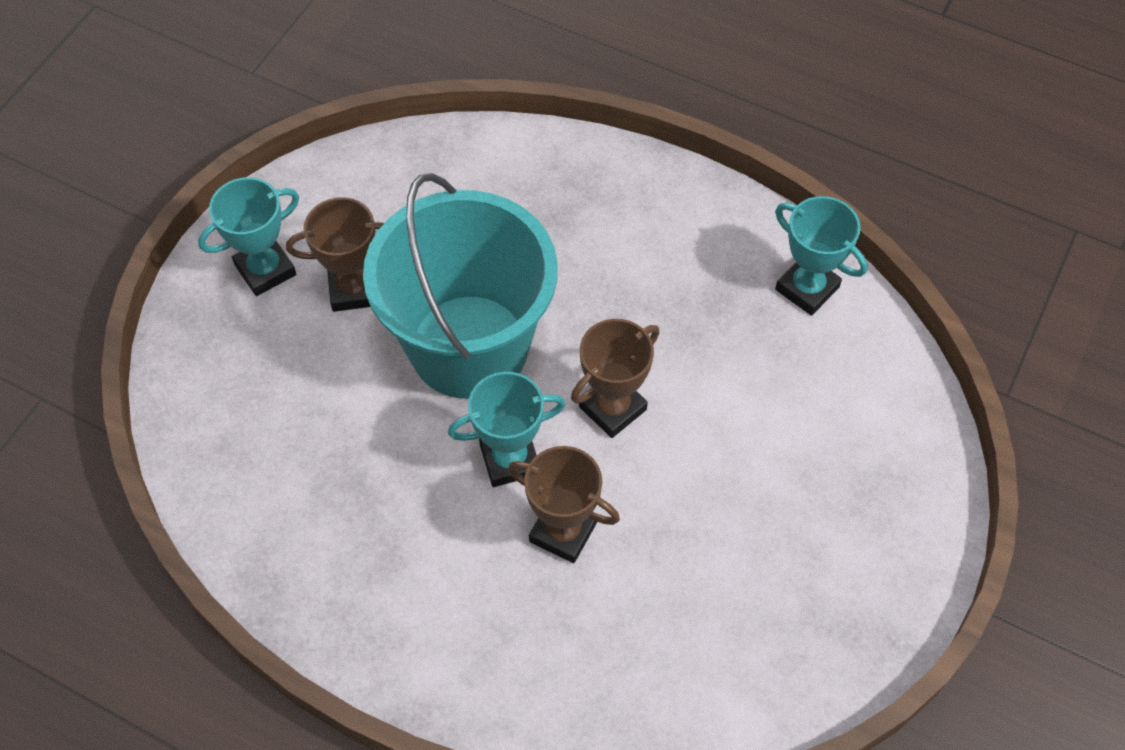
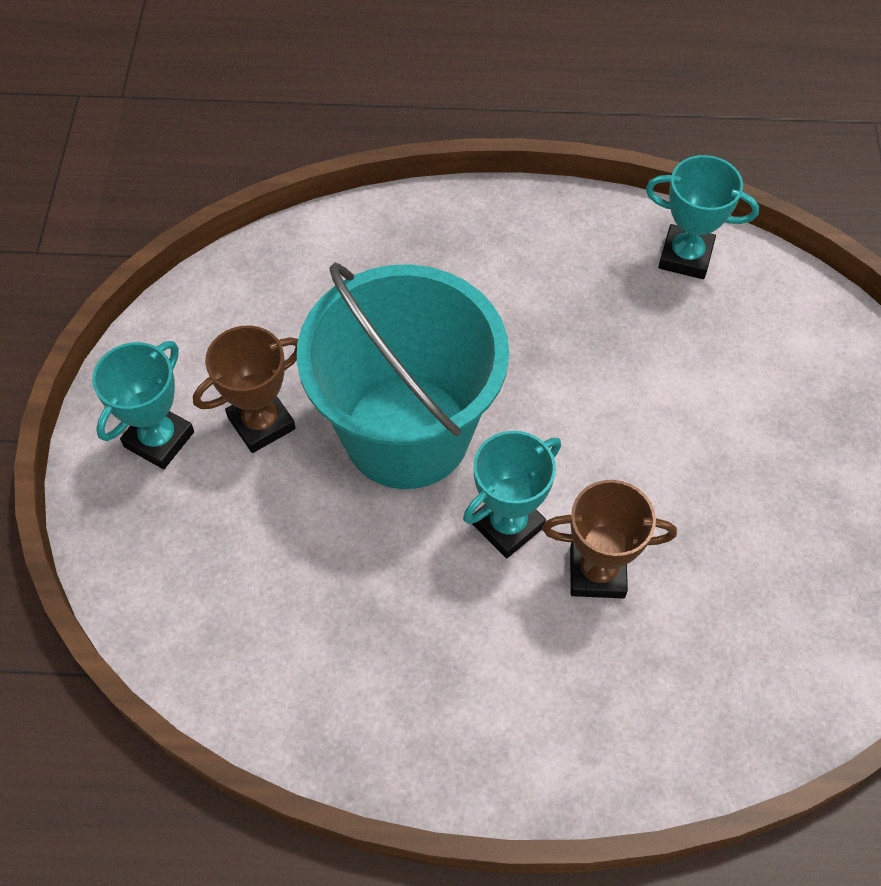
camera: 25 degrees left, 0 degrees up
brown trophy [571,319,660,438] -> none

